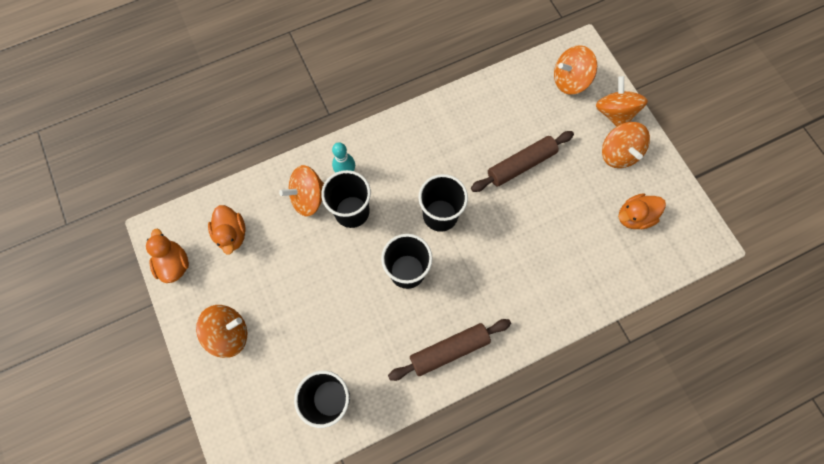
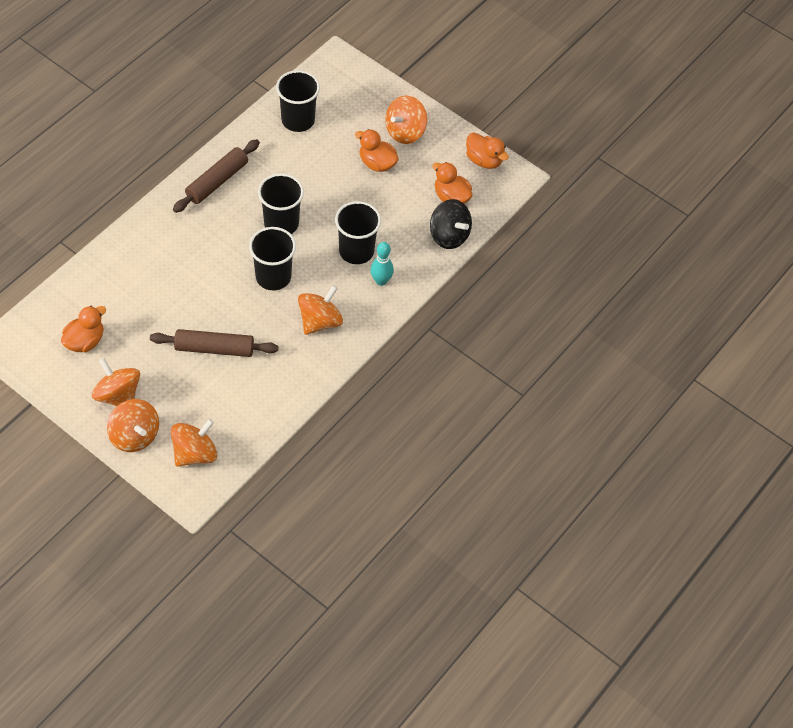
camera: 150 degrees right, 15 degrees down
orange spinning top [279,165,324,217] -> orange spinning top moved to [298,285,343,335]
brown rolling pin [471,131,574,192] -> brown rolling pin turned 60 degrees clockwise [150,329,278,357]
none -> orange duck [355,129,399,172]
none -> black spinning top [430,199,472,249]

